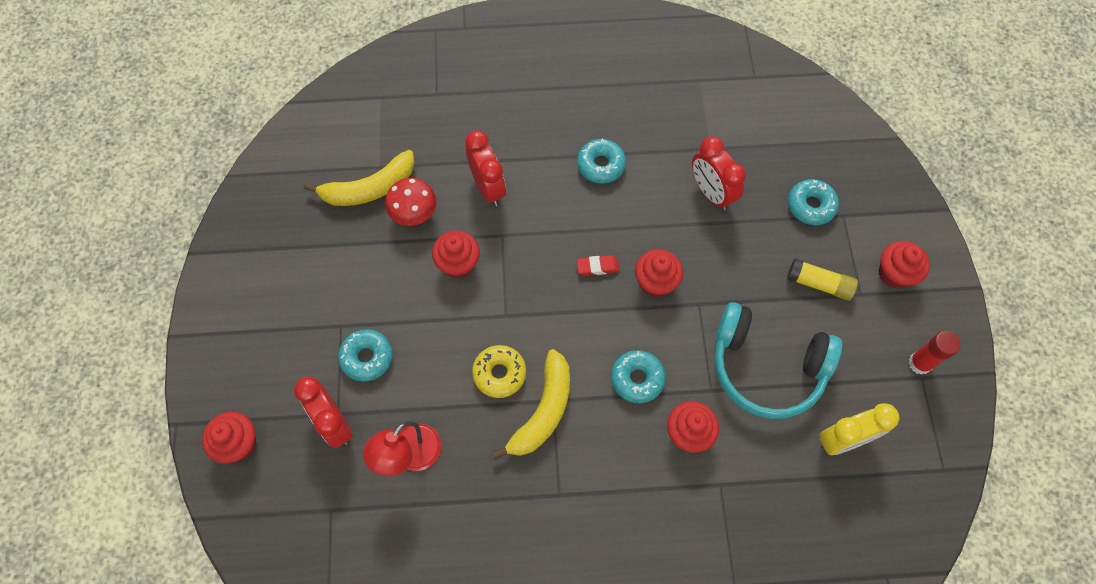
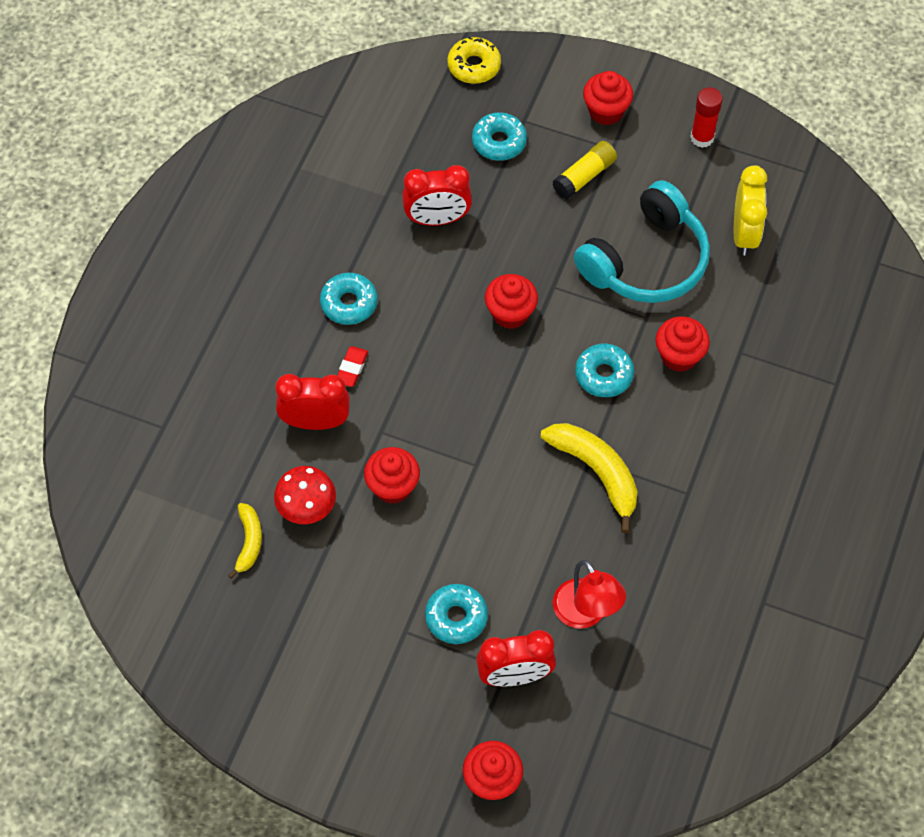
camera: 65 degrees left, 5 degrees down
yellow banana [304,150,415,206] -> yellow banana [228,503,262,579], size x0.58
yellow donut [472,345,526,398] -> yellow donut moved to [447,37,501,84]
red eraser [577,255,620,276] -> red eraser moved to [337,346,368,387]

